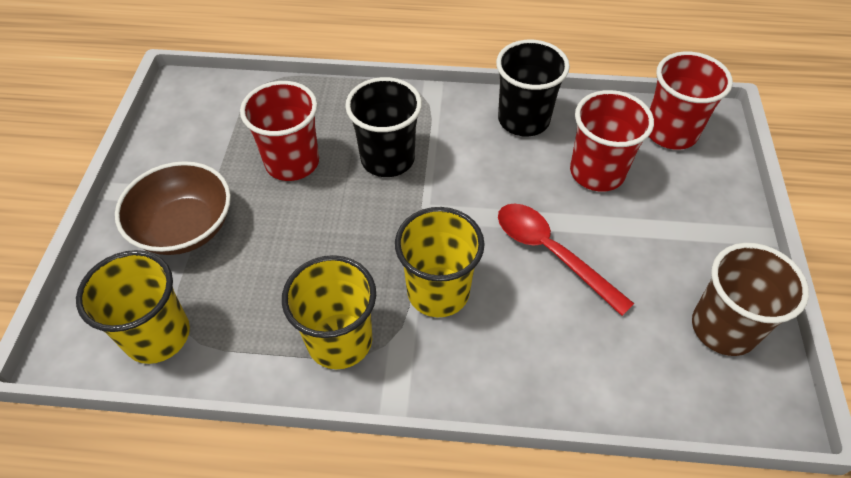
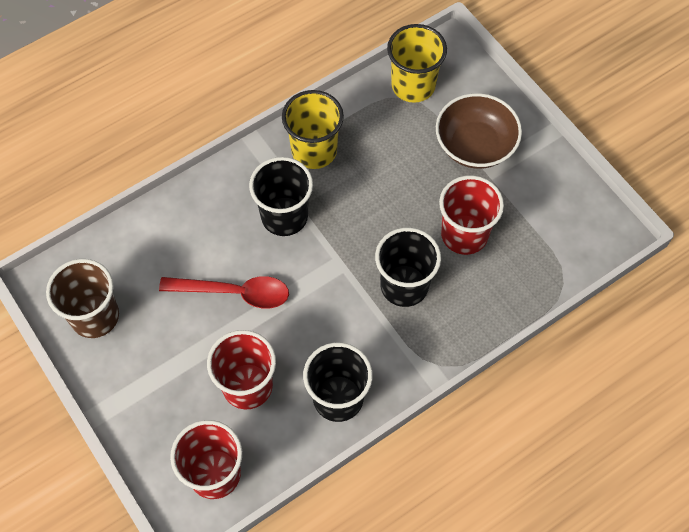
camera: 140 degrees right, 10 degrees up
yellow cup [395,207,485,317] -> black cup [249,157,313,236]

